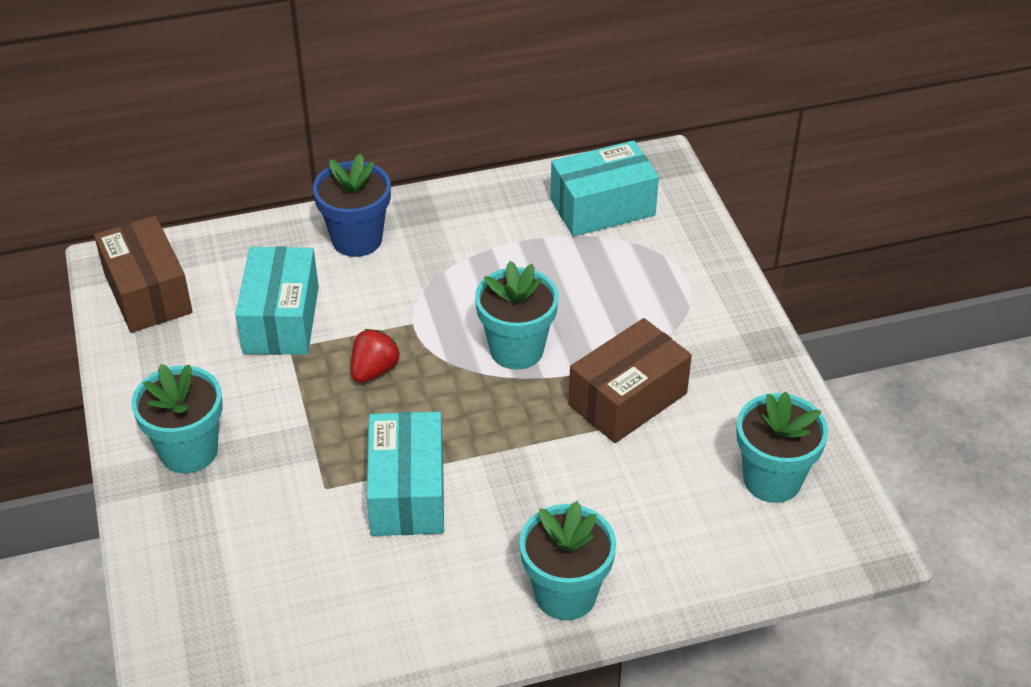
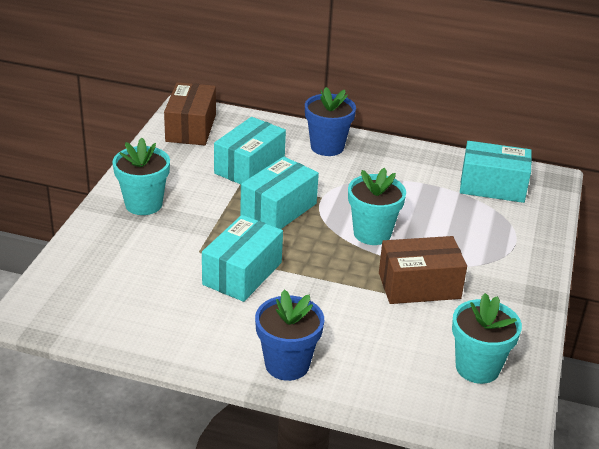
camera: 30 degrees right, 10 degrees down
red strawberry [351,329,400,383] -> turquoise box [240,157,319,229]
turquoise flower pot [519,501,616,620] -> blue flower pot [255,290,324,381]

